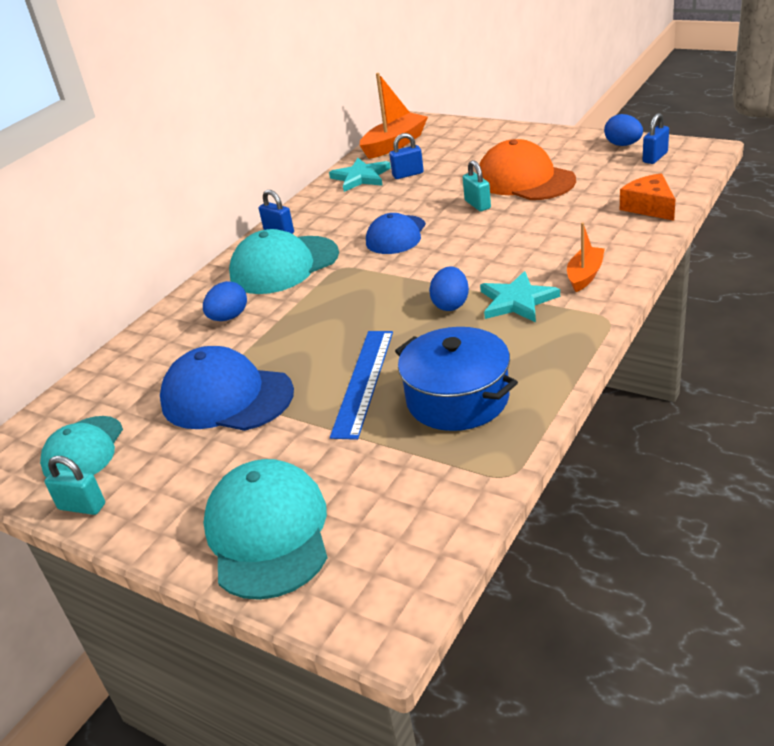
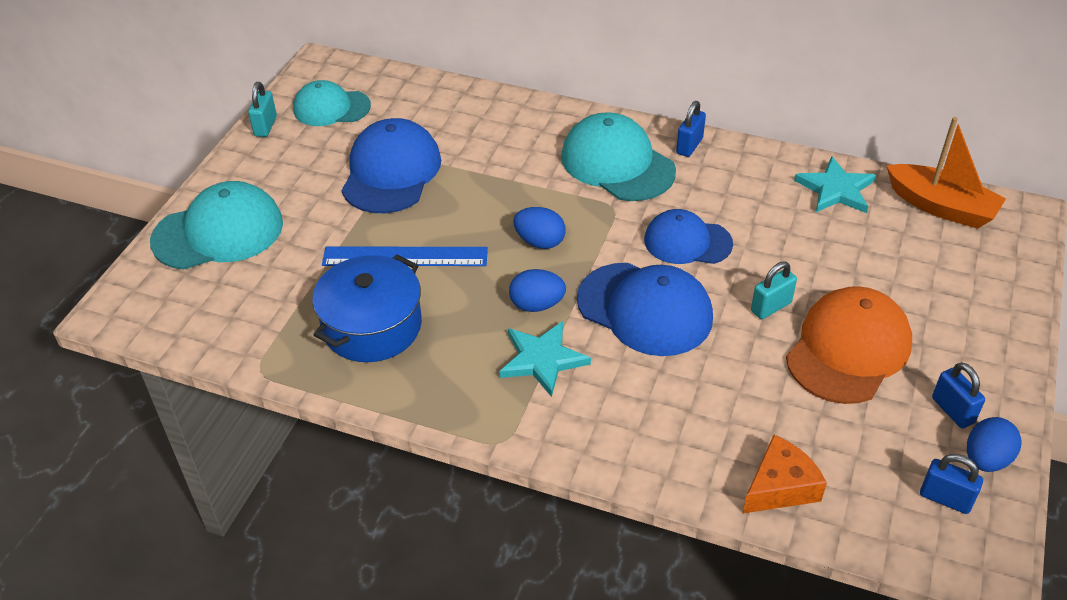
camera: 75 degrees right, 10 degrees up
blue egg [203,281,247,321] -> blue egg moved to [513,207,566,249]
blue padlock [389,133,424,179] -> blue padlock moved to [932,362,985,428]
orange boat [567,222,605,292] -> none
none -> blue cap [577,263,713,356]

